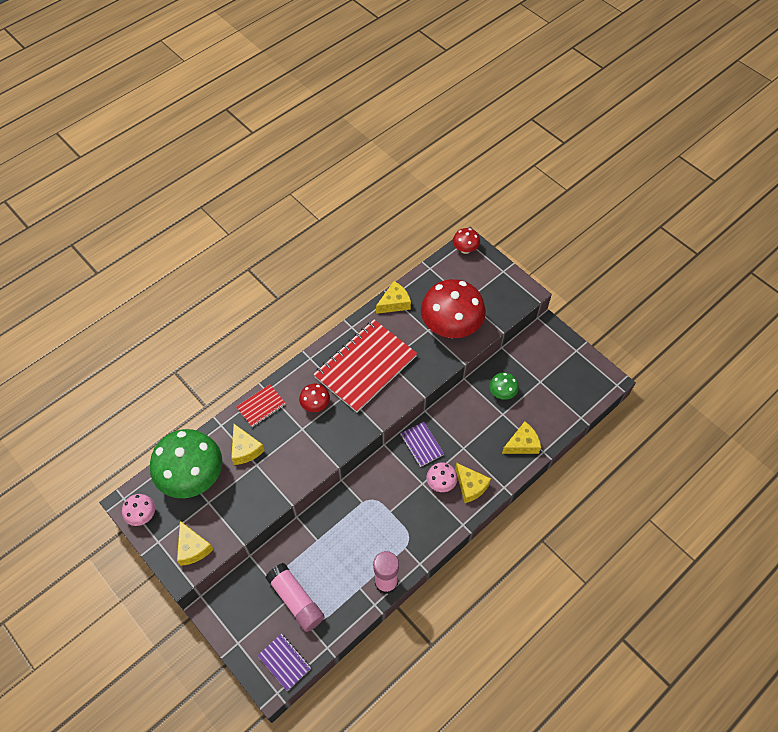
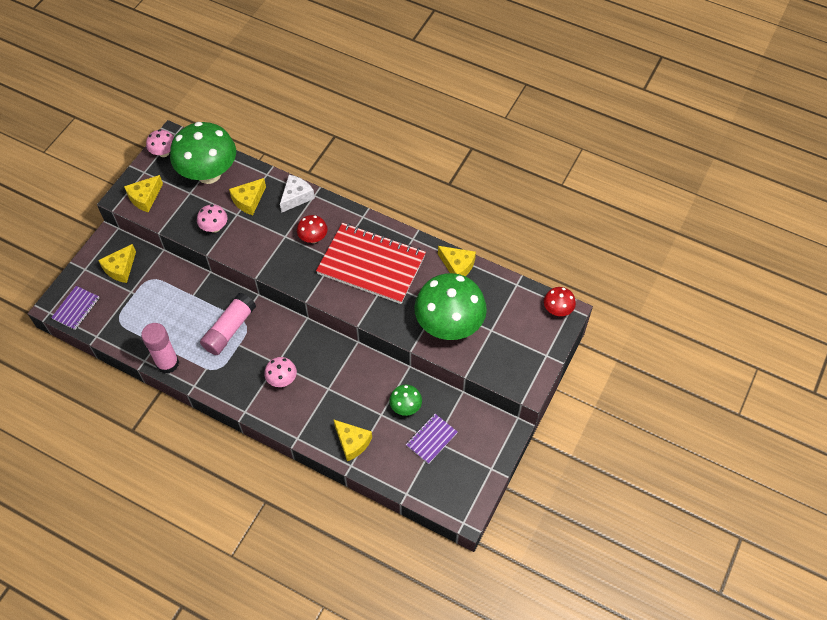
camera: 70 degrees right, 0 degrees up
red notebook [236,384,286,427] -> white cheese [280,175,315,213]
pink glue stick [266,563,324,632] -> pink glue stick moved to [200,293,256,355]
purple notebook [400,422,444,467] -> purple notebook moved to [406,414,458,464]
red mushroom [421,279,486,338] -> green mushroom [414,273,487,340]
yellow cheese [455,463,491,503] -> yellow cheese moved to [98,244,136,283]
none -> pink mushroom [197,204,227,233]

